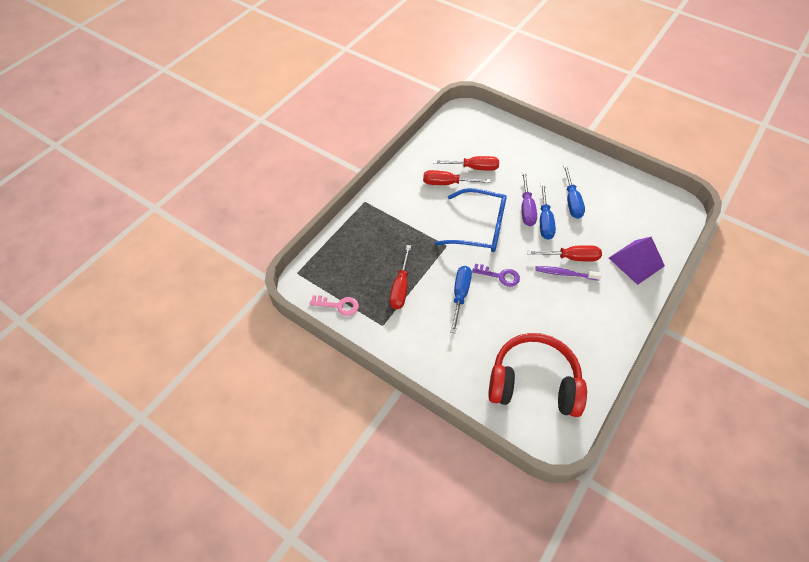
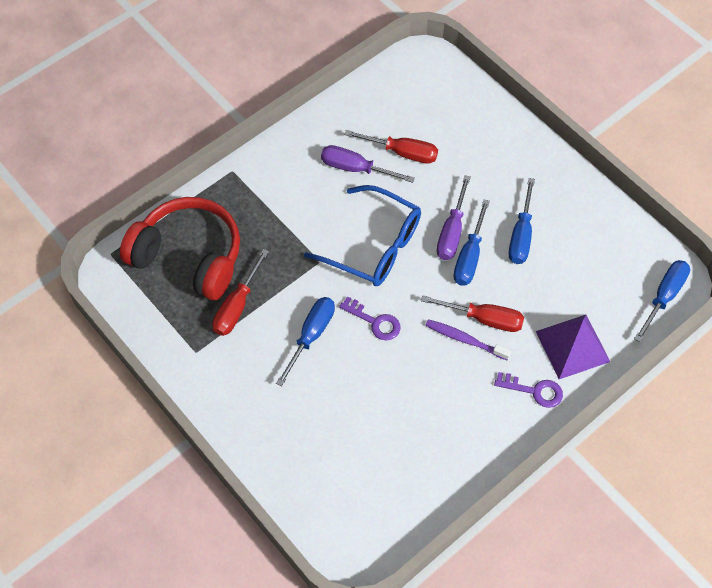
camera: 15 degrees right, 5 degrees up
pink key [310,295,359,316] -> none
red screwdriver [423,170,490,185] -> purple screwdriver [321,145,415,183]
red headphones [488,333,587,417] -> red headphones moved to [120,197,240,300]
none -> purple key [494,372,563,408]
none -> blue screwdriver [634,260,690,342]

